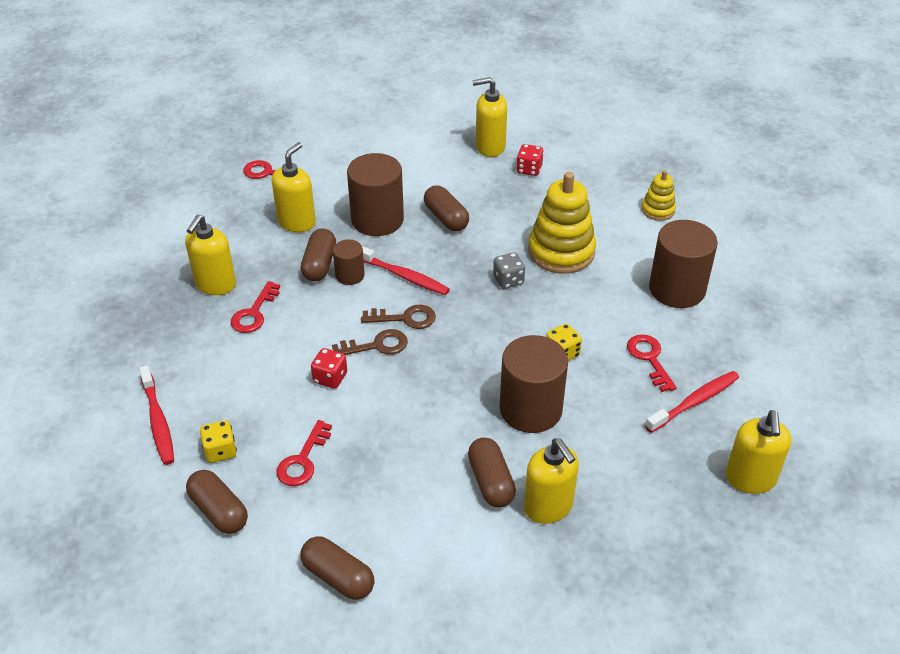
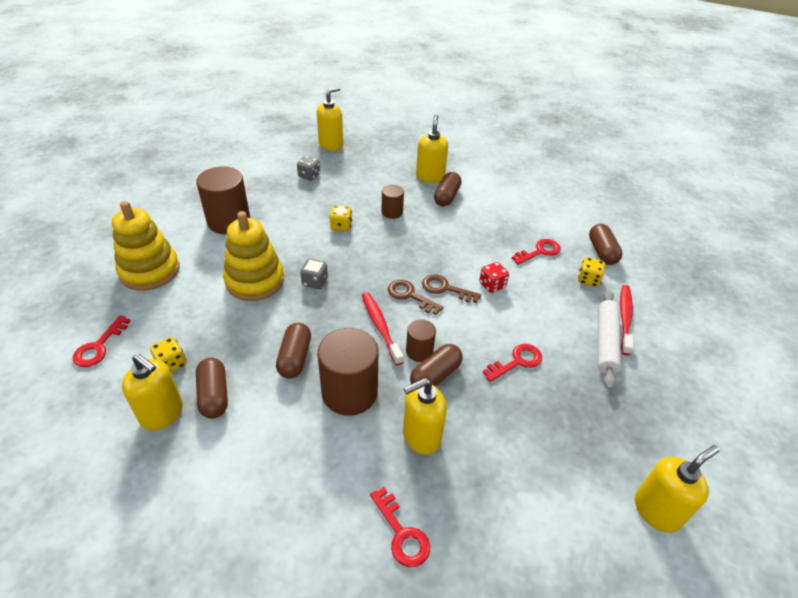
camera: 145 degrees left, 0 degrees up
yellow soap dispenser [185,215,236,295] -> yellow soap dispenser moved to [635,445,720,533]
brown capsule [300,536,375,600] -> brown capsule moved to [196,358,228,419]
brown cylinder [500,335,568,433] -> brown cylinder [382,185,404,219], size x0.53
red dice [516,144,544,176] -> yellow dice [150,337,186,372]
red key [627,334,677,392] -> red key moved to [73,315,131,367]
yellow stacking toy [641,170,676,221] -> yellow stacking toy [112,201,179,291], size x1.91
red toothbrush [645,371,739,433] -> grey dice [297,156,320,181]
none -> white rolling pin [598,289,621,390]

